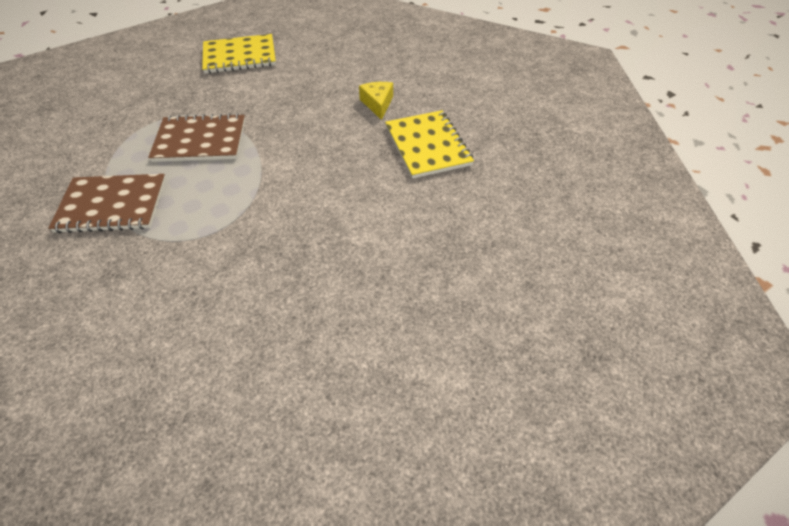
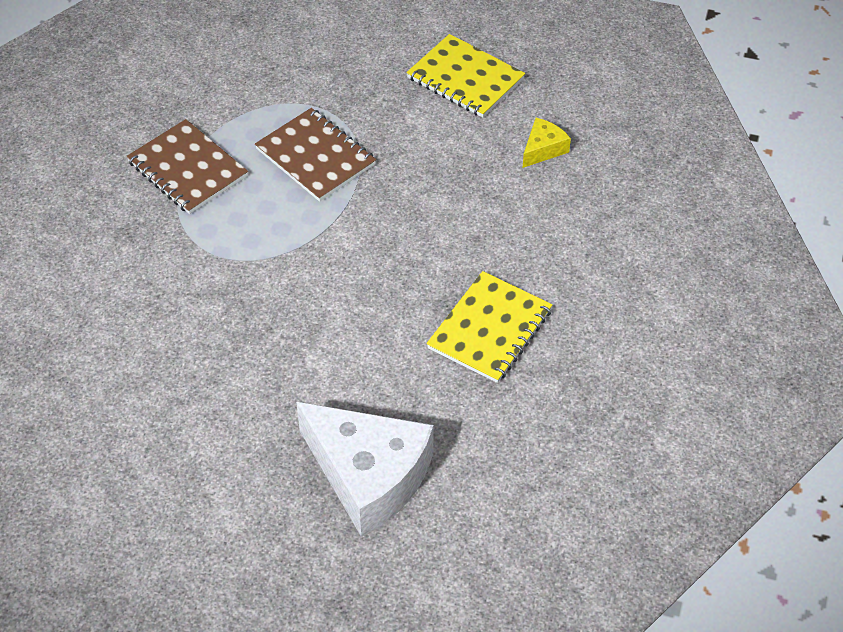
camera: 50 degrees right, 0 degrees up
yellow cheese [359,82,393,120] -> yellow cheese moved to [523,118,571,168]
none -> white cheese [296,402,434,537]

